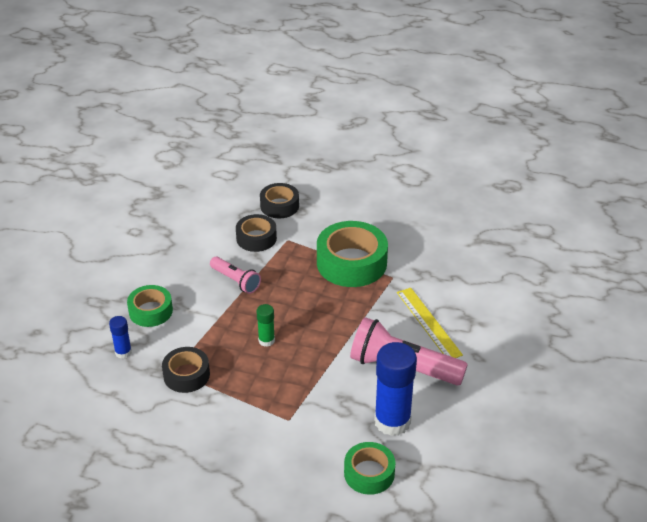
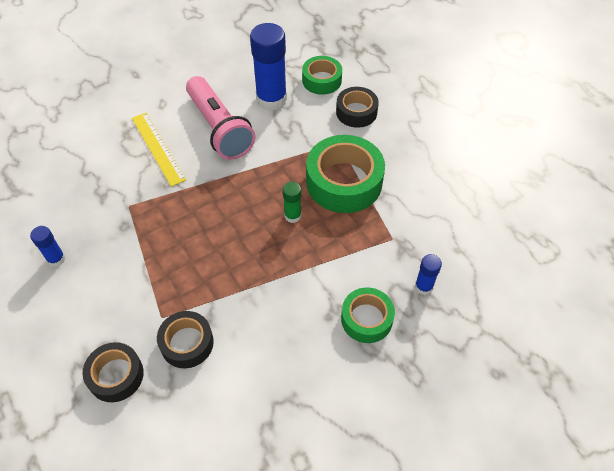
camera: 140 degrees left, 15 degrees up
black tape [162,347,210,393] -> black tape moved to [336,87,379,128]
pink flashlight [210,257,261,294] -> none
green tape [317,221,388,287] -> green tape moved to [306,135,385,213]
yellow ruler [397,288,463,358] -> yellow ruler turned 45 degrees counterclockwise [132,113,187,187]
none -> blue glue stick [30,226,66,267]

